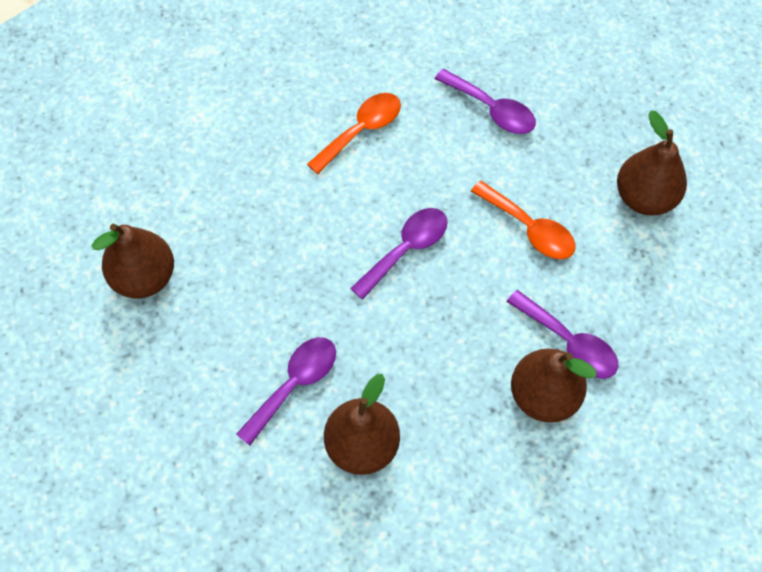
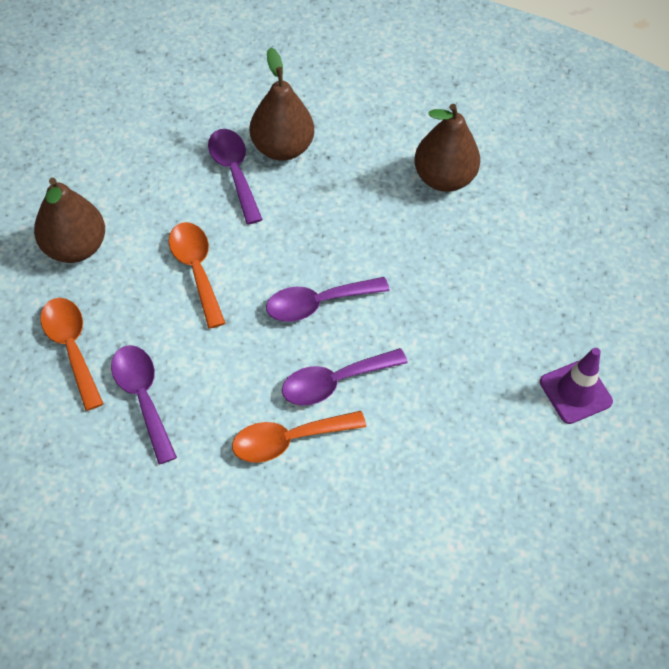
camera: 155 degrees left, 5 degrees down
brown pear [92,224,174,299] -> purple traffic cone [540,348,613,424]
purple spoon [236,337,336,446] -> purple spoon moved to [282,348,408,405]
none -> orange spoon [40,298,104,411]

